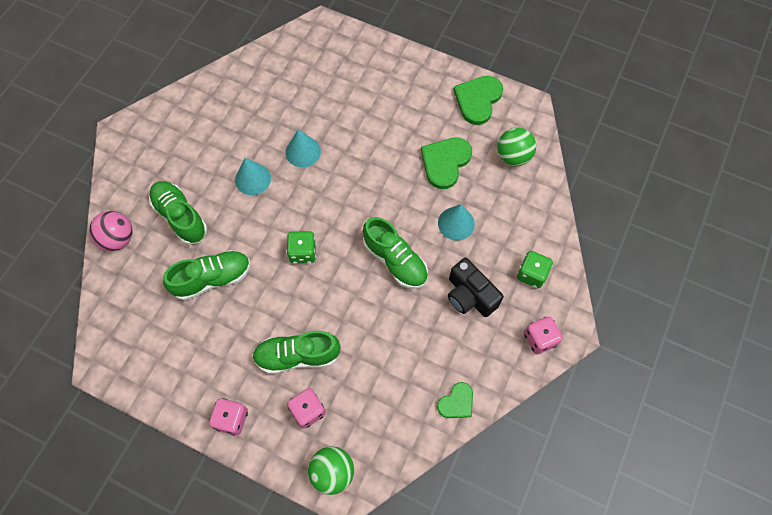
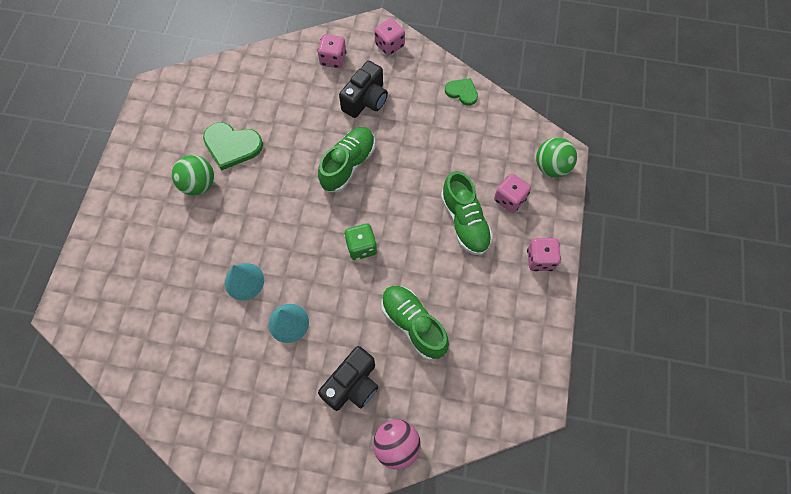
camera: 105 degrees left, 0 degrees up
green shoe [149,181,207,245] -> black camera [318,346,378,411]
turquoise cone [438,204,475,241] -> none
green heart [453,76,503,125] -> none
green ball [497,127,536,166] -> green ball moved to [172,155,214,195]
green dice [517,251,553,289] -> pink dice [317,34,346,68]

